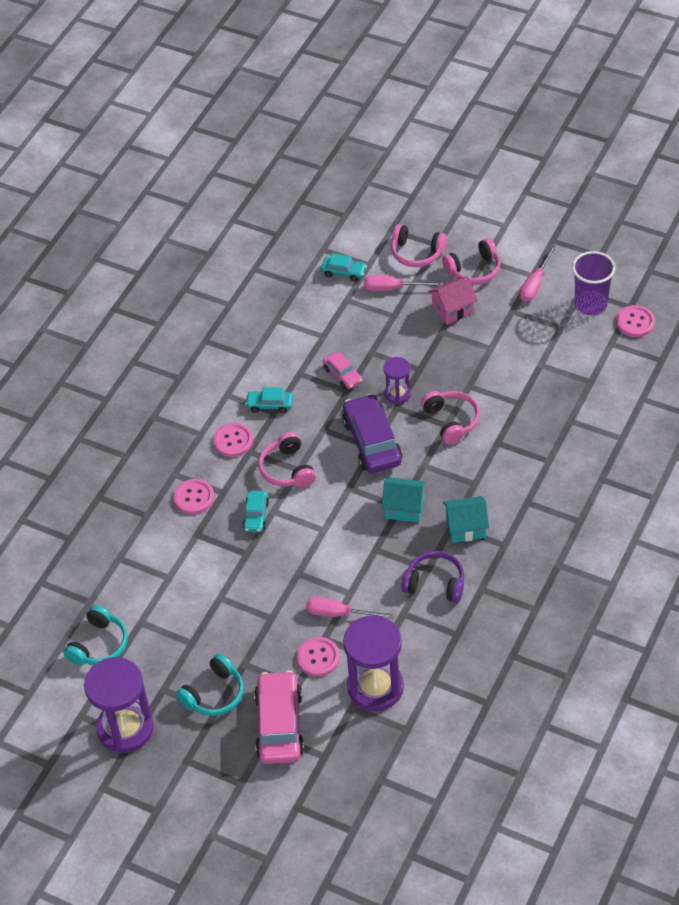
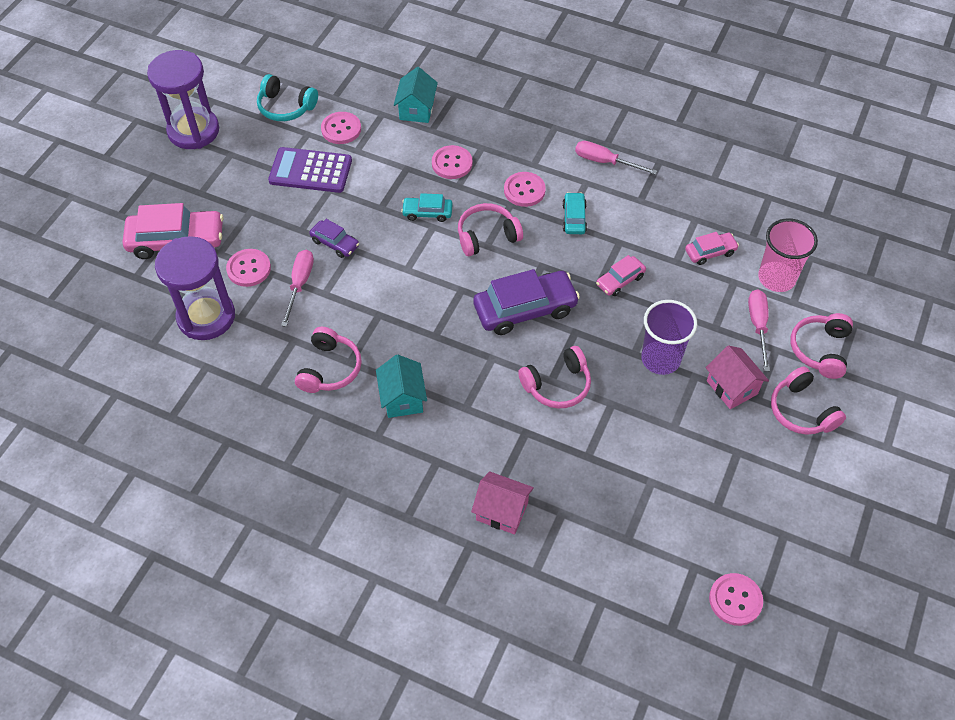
camera: 85 degrees right, 5 degrees up
turquoise headphones [176,653,244,716] -> none
turquoise car [321,253,367,281] -> pink cup [758,218,818,292]
turquoise house [382,477,426,523] -> turquoise house moved to [394,67,438,123]
purple hourglass [383,357,411,404] -> none
purple headphones [401,551,464,603] -> pink headphones [295,327,362,393]
pink screwdriver [520,245,557,302] -> pink screwdriver moved to [575,141,657,175]
purple cup [572,251,615,315] -> purple cup moved to [641,300,697,375]
none -> purple calculator [268,147,352,193]
none -> purple car [309,219,359,258]
none -> pink button [321,112,361,144]
none -> pink house [471,471,534,535]
none -> pink car [685,232,739,265]

